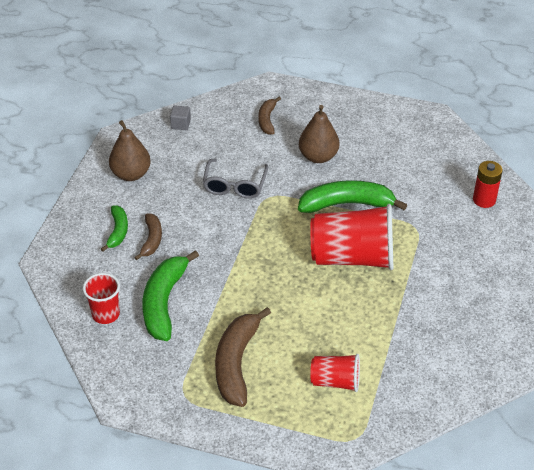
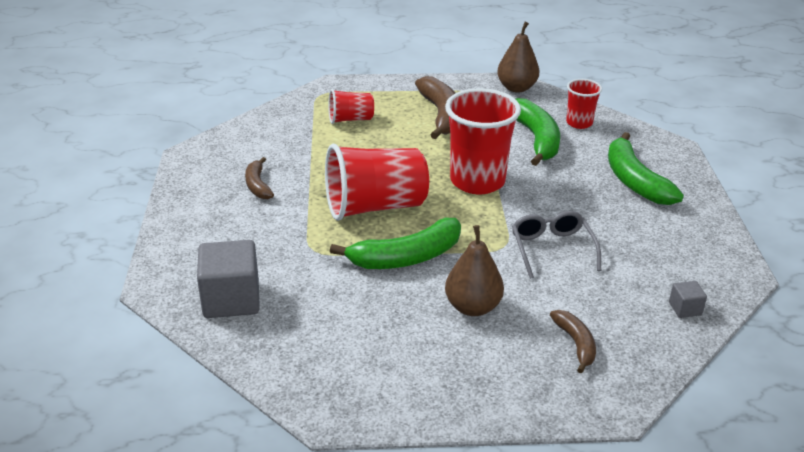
camera: 160 degrees right, 10 degrees down
green banana [101,205,128,252] -> green banana [608,132,684,205], size x1.78
brown pear [109,120,151,181] -> brown pear moved to [497,22,540,93]
brown banana [134,214,162,260] -> brown banana moved to [245,157,274,199]
red battery [473,161,503,208] -> grey cube [197,240,260,318]
none -> red cup [445,88,521,194]

